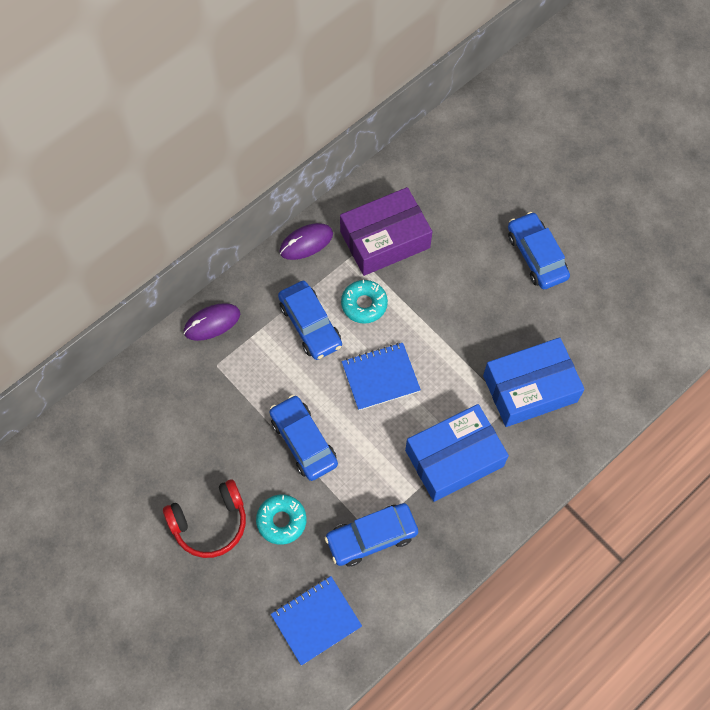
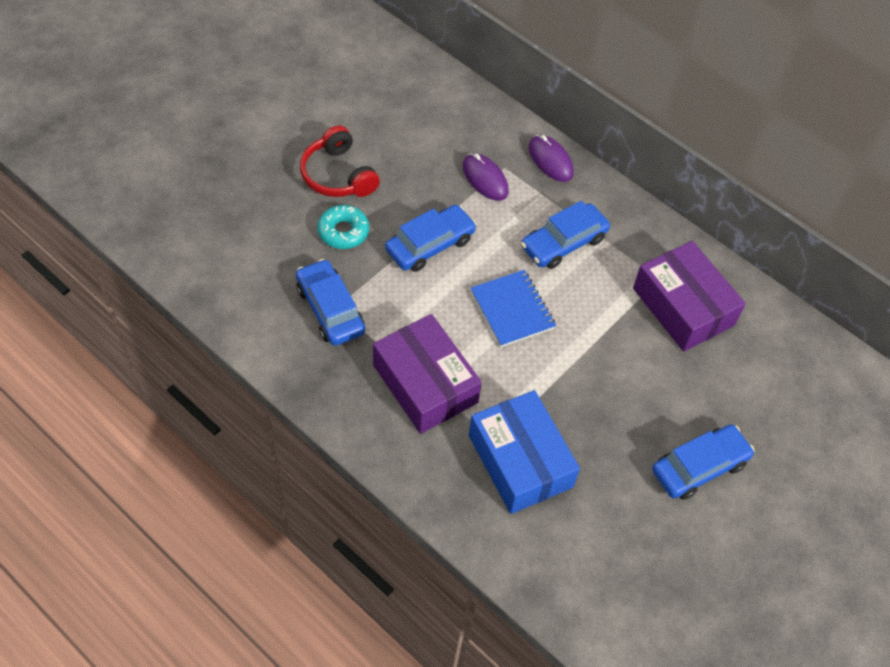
camera: 80 degrees right, 10 degrees down
blue notebook [271,576,362,666] -> none
purple mouse [279,223,333,260] -> purple mouse moved to [463,153,509,201]
turquoise donut [341,280,388,324] -> none
blue box [405,404,509,502] -> purple box [373,314,482,434]

